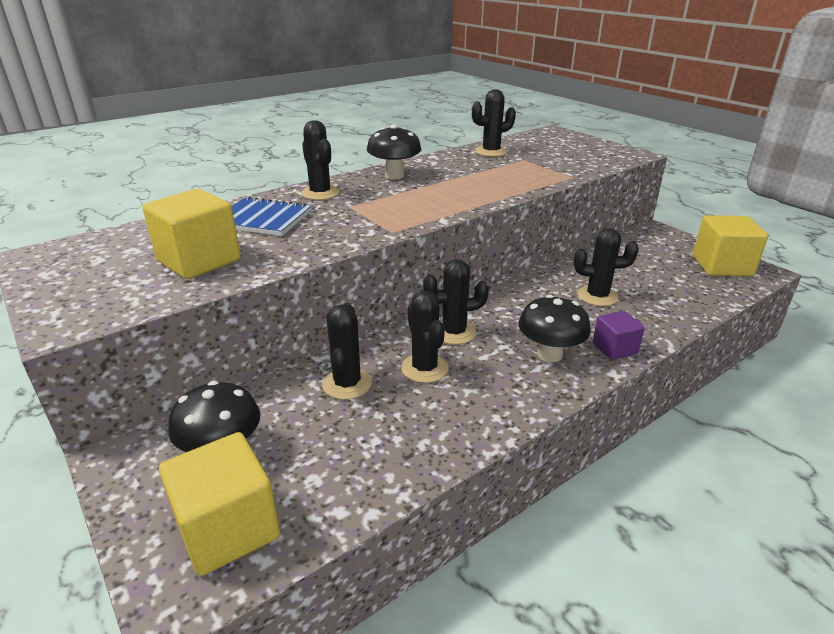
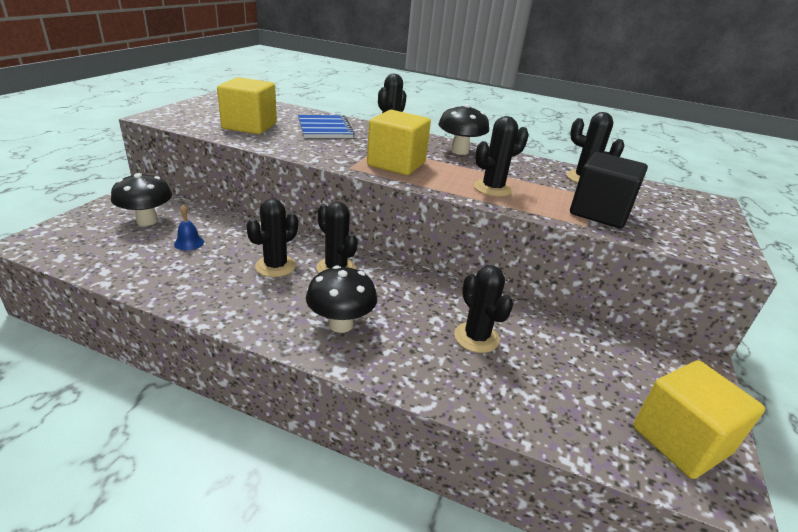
camera: 55 degrees right, 0 degrees up
yellow cube [159,432,280,576] -> yellow cube moved to [367,110,431,175]
black cactus [322,303,372,400] -> black cactus moved to [474,116,529,197]
purple cube [593,311,645,360] -> none
none -> blue bell [174,205,204,250]
none -> black cube [570,152,648,228]

